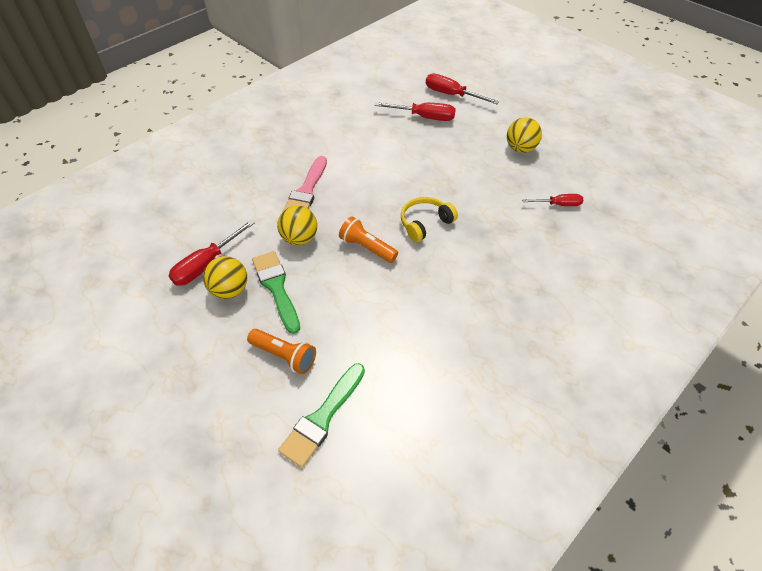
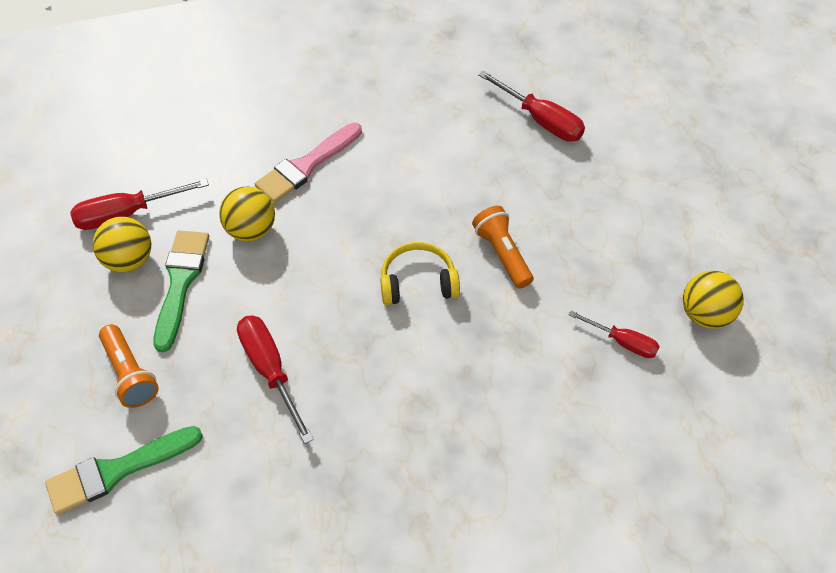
camera: 30 degrees right, 5 degrees up
orange flashlight [339,216,398,263] -> orange flashlight moved to [472,206,533,289]
red screwdriver [426,74,499,104] -> red screwdriver moved to [237,315,314,444]
yellow ball [507,117,542,153] -> yellow ball moved to [683,271,744,329]

